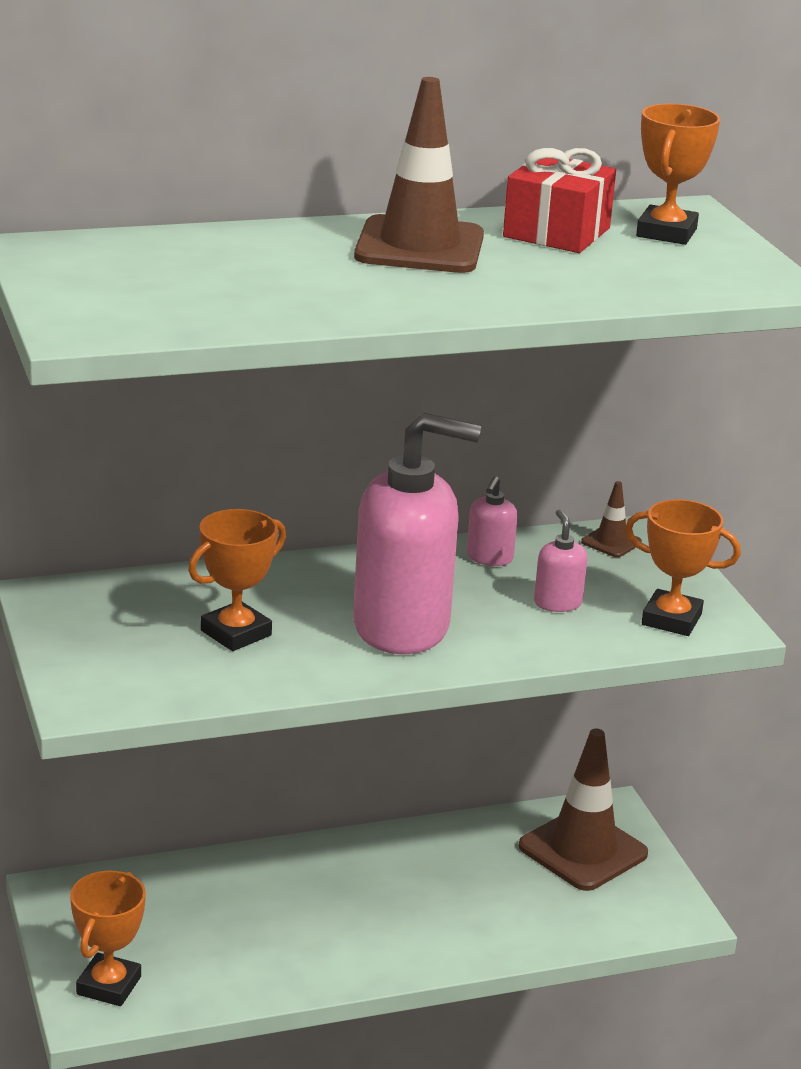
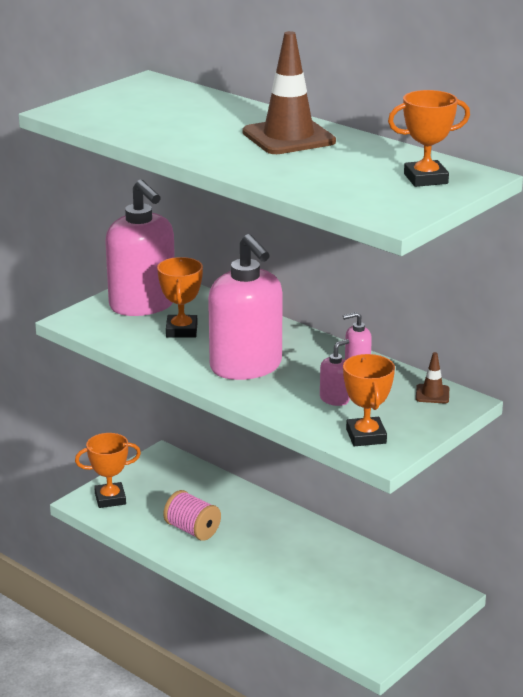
camera: 60 degrees right, 0 degrees up
orange trophy [188,509,286,651] -> orange trophy turned 75 degrees clockwise [157,257,203,338]
red gift [503,148,616,253] -> none
brown traffic cone [519,729,648,891] -> none
none -> pink soap dispenser [105,180,175,316]
none -> pink spool [163,490,221,541]

